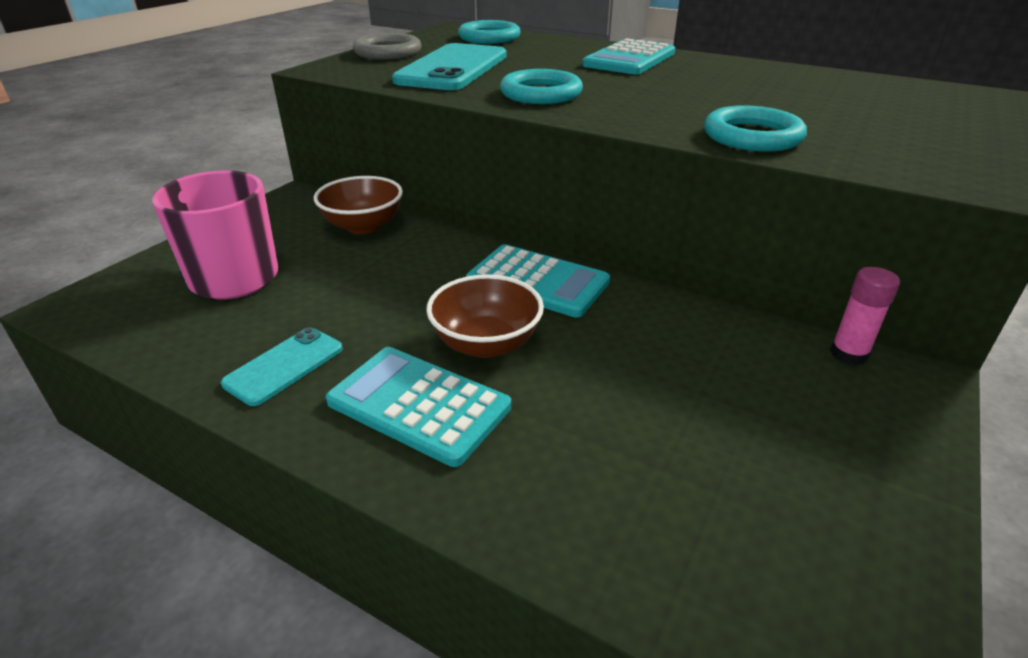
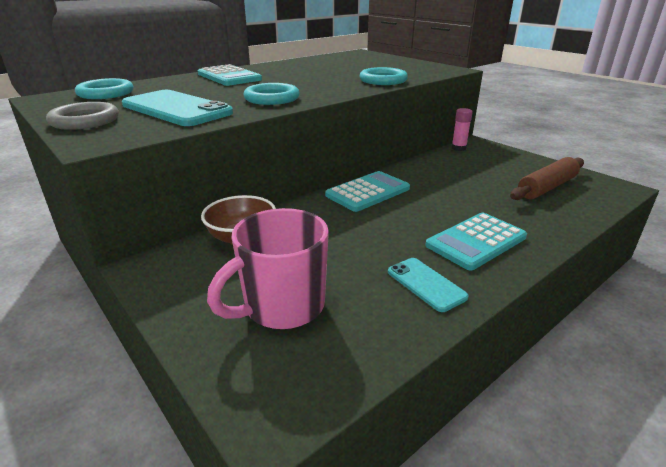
camera: 70 degrees left, 5 degrees down
brown bowl [426,275,544,358] -> none
none -> brown rolling pin [510,157,584,200]

